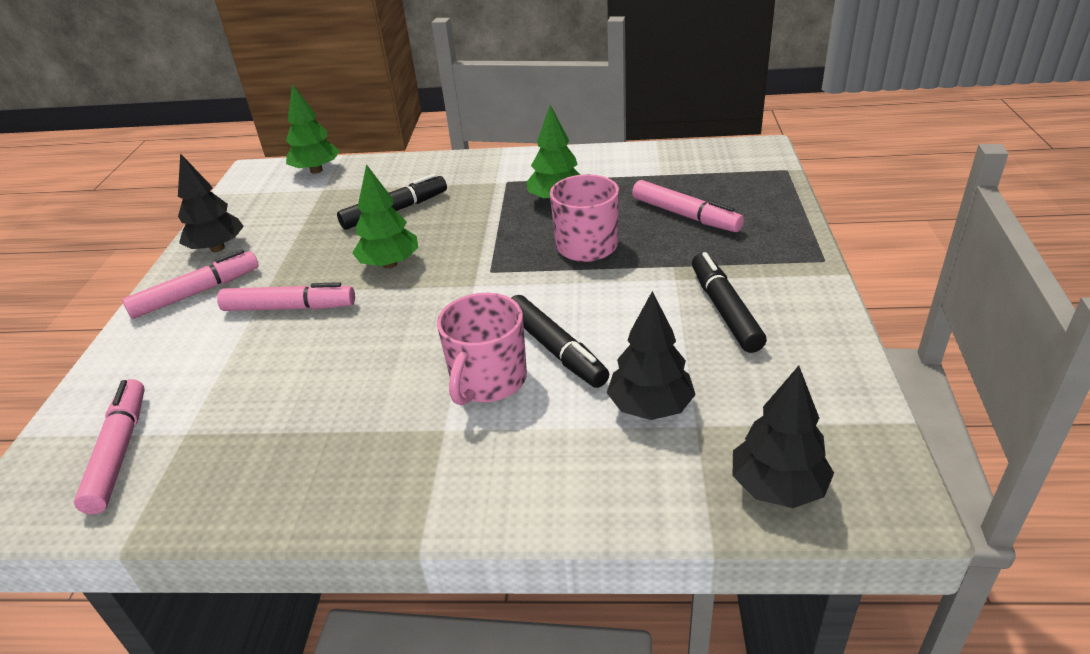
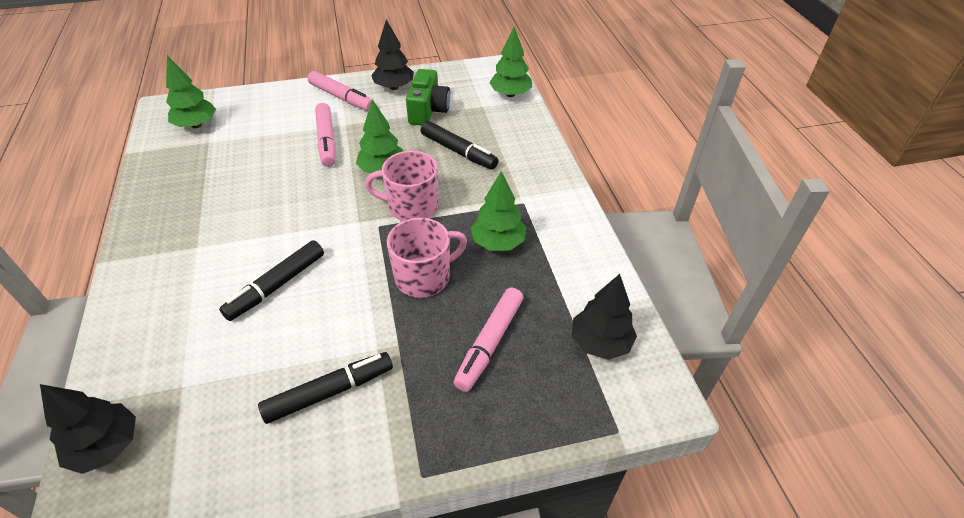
camera: 70 degrees right, 10 degrees up
pink marker [74,379,145,514] -> green tree [166,55,216,128]
pink mug [437,293,527,405] -> pink mug moved to [365,151,438,221]
black tree [607,291,696,420] -> black tree moved to [572,274,637,360]
none -> green camera [406,69,450,125]

